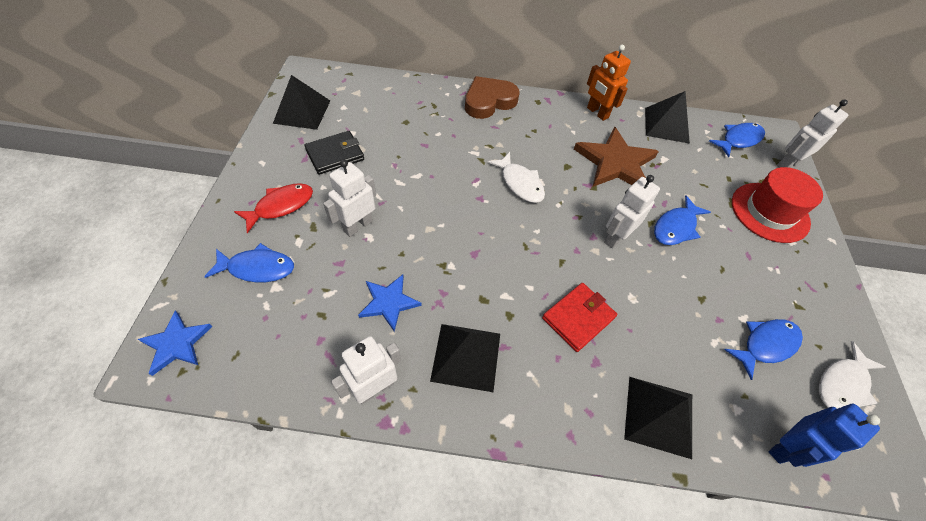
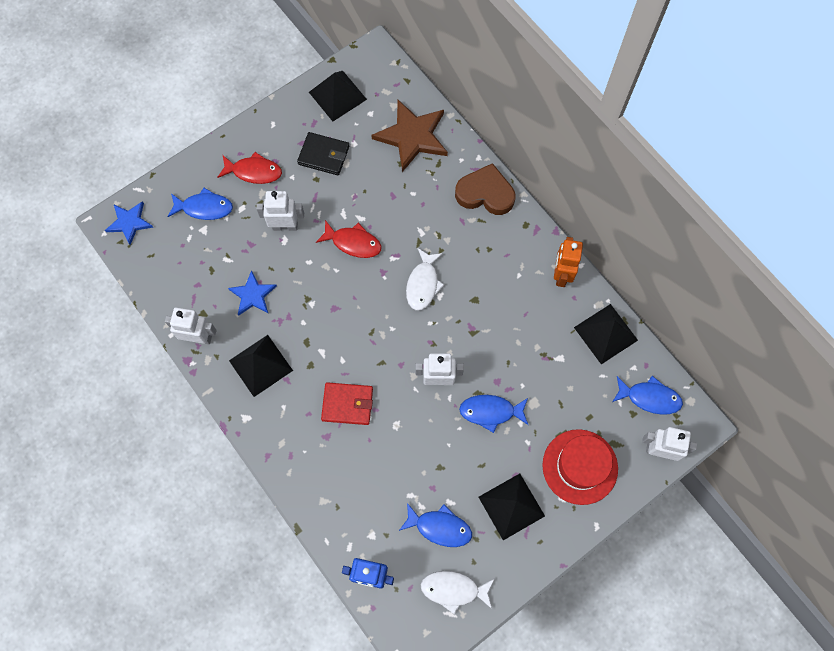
camera: 50 degrees right, 15 degrees up
blue fish [204,243,294,282] -> blue fish turned 45 degrees counterclockwise [167,188,233,220]
brown star [574,127,659,187] -> brown star moved to [371,100,448,172]
black pyramid [624,377,692,459] -> black pyramid moved to [479,474,545,540]
none -> red fish [316,220,382,258]

